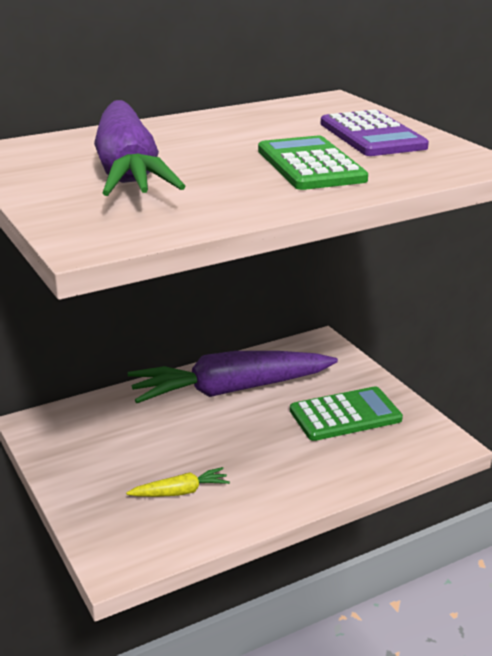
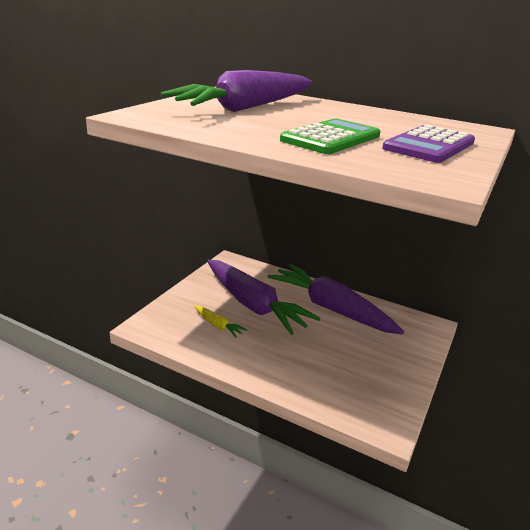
camera: 55 degrees right, 0 degrees up
green calculator [290,386,403,441] -> none
none -> purple carrot [207,260,320,335]

